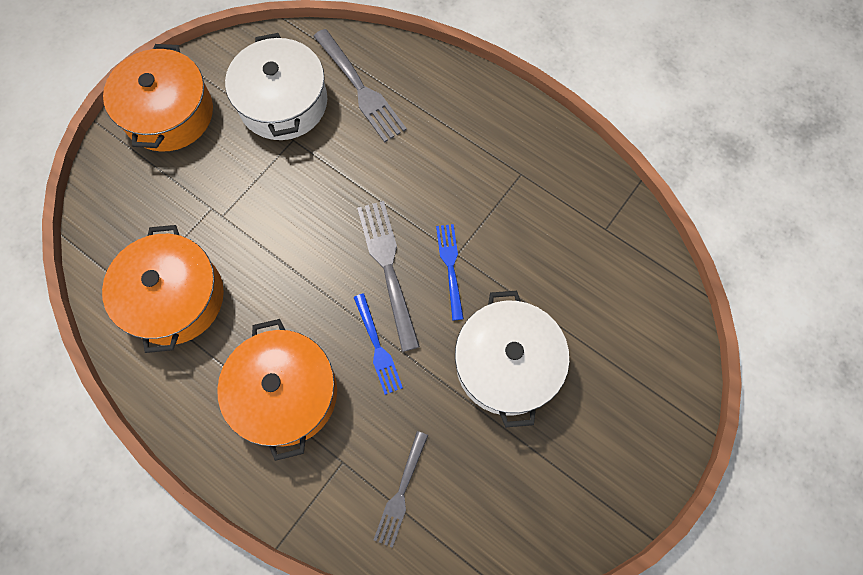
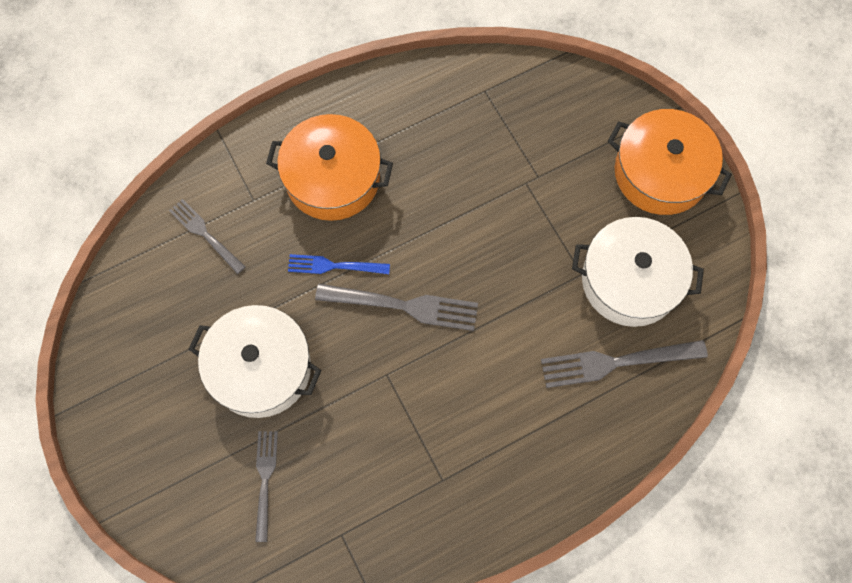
camera: 115 degrees right, 0 degrees up
orange pot [102,225,224,353] -> none
blue fork [436,224,464,320] -> none
none -> grey fork [255,431,278,542]

